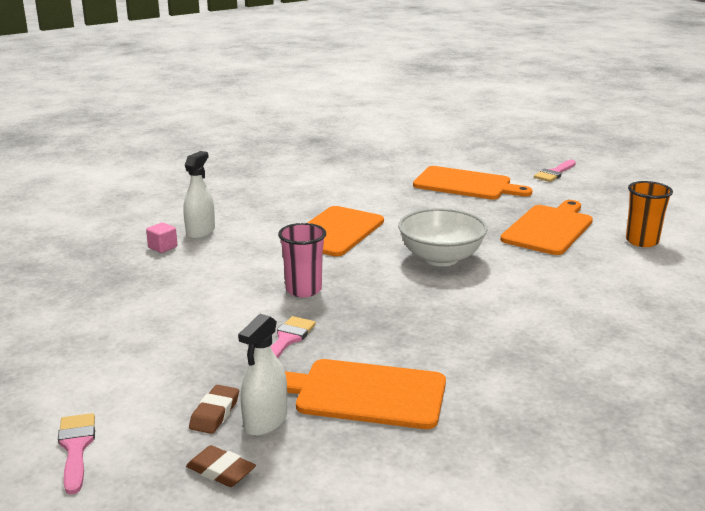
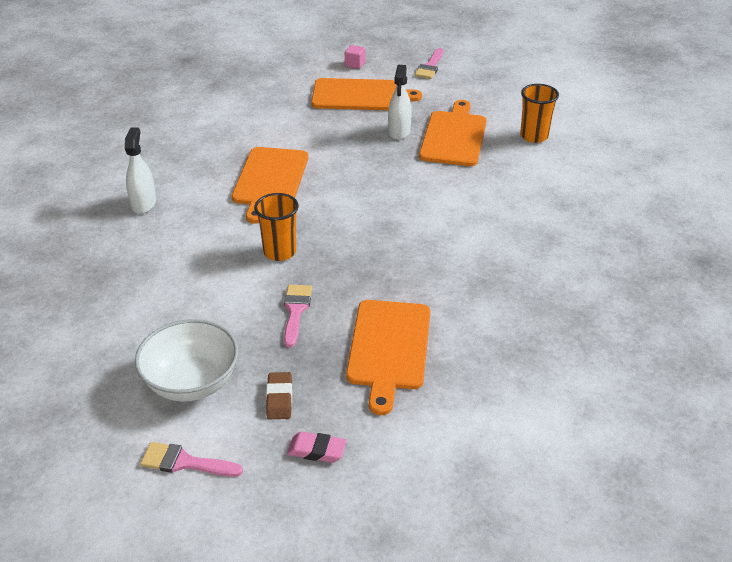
camera: 20 degrees left, 15 degrees up
pink brush [58,413,95,494] -> pink brush turned 45 degrees counterclockwise [140,442,243,477]
pink cube [146,222,177,253] -> pink cube moved to [345,45,365,69]
brown eraser [186,445,256,487] -> pink eraser [287,432,347,463]
white spray bottle [238,314,287,436] -> white spray bottle moved to [388,65,412,140]
pink cup [278,223,326,297] -> orange cup [254,193,299,261]
orange cutting board [285,359,446,429] -> orange cutting board turned 75 degrees counterclockwise [346,300,430,415]
white bowl [398,208,488,266] -> white bowl moved to [135,319,238,402]

